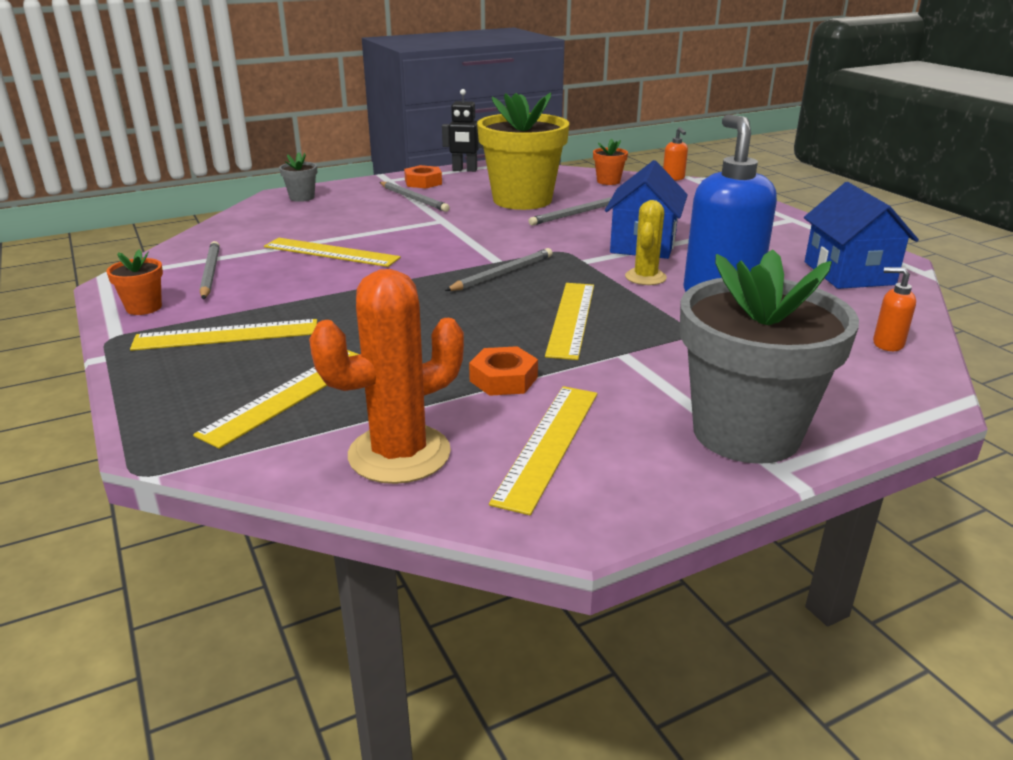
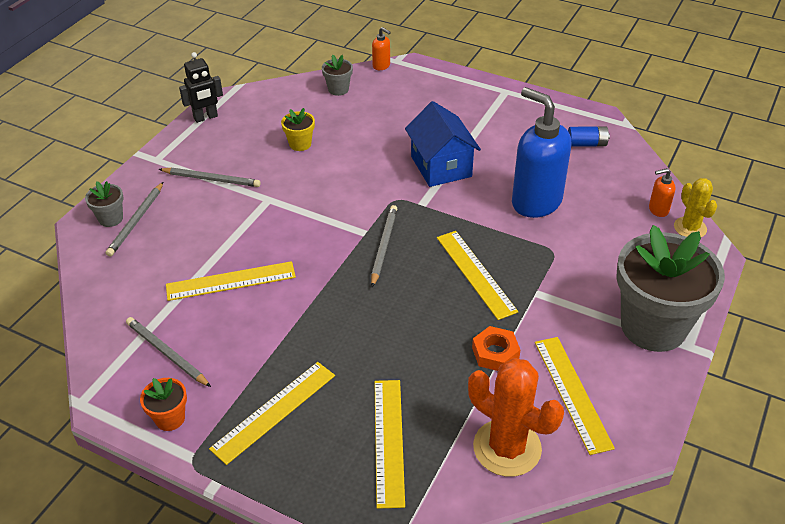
camera: 35 degrees left, 15 degrees up
orange cactus [309,269,464,484] -> orange cactus turned 75 degrees counterclockwise [468,358,564,477]
orange nut [404,165,442,189] -> none
yellow flower pot [477,92,569,210] -> yellow flower pot [281,108,315,151], size x0.42
grey pencil [528,197,611,226] -> grey pencil moved to [106,182,163,257]
orange flower pot [593,139,628,185] -> grey flower pot [322,55,353,96]
yellow cactus [625,200,667,285] -> yellow cactus moved to [674,178,717,237]
blue house [804,182,919,289] -> blue battery [568,126,610,147]

